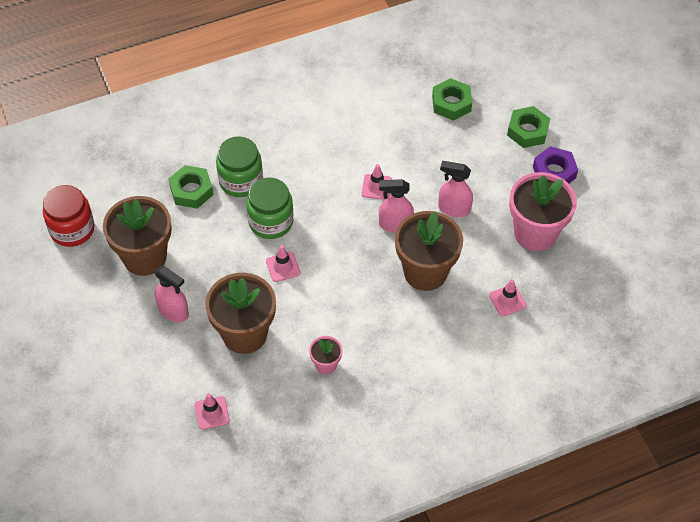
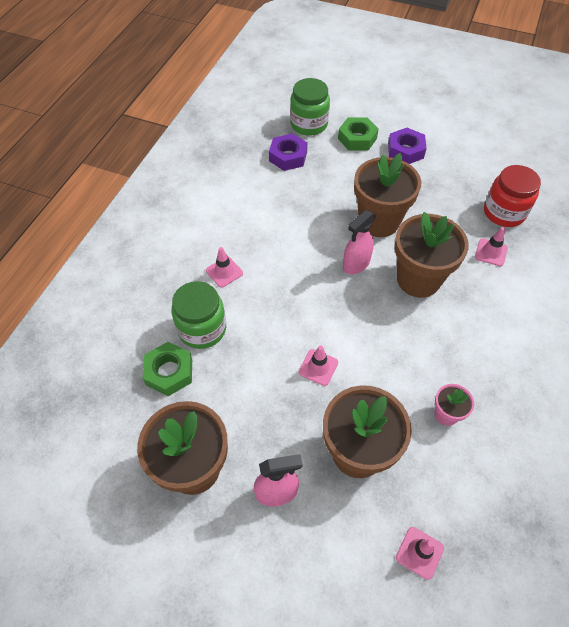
camera: 45 degrees left, 0 degrees up
red jar [43,185,95,247] -> red jar moved to [484,165,541,227]
green jar [246,178,293,239] -> green jar moved to [290,78,330,136]
pink traffic cone [362,164,392,200] -> pink traffic cone moved to [206,247,243,288]
green nut [432,78,472,121] -> purple nut [269,134,308,171]
pink spray bottle [438,161,473,217] -> brown flower pot [354,153,421,237]
pink flower pot [509,172,577,251] -> none

